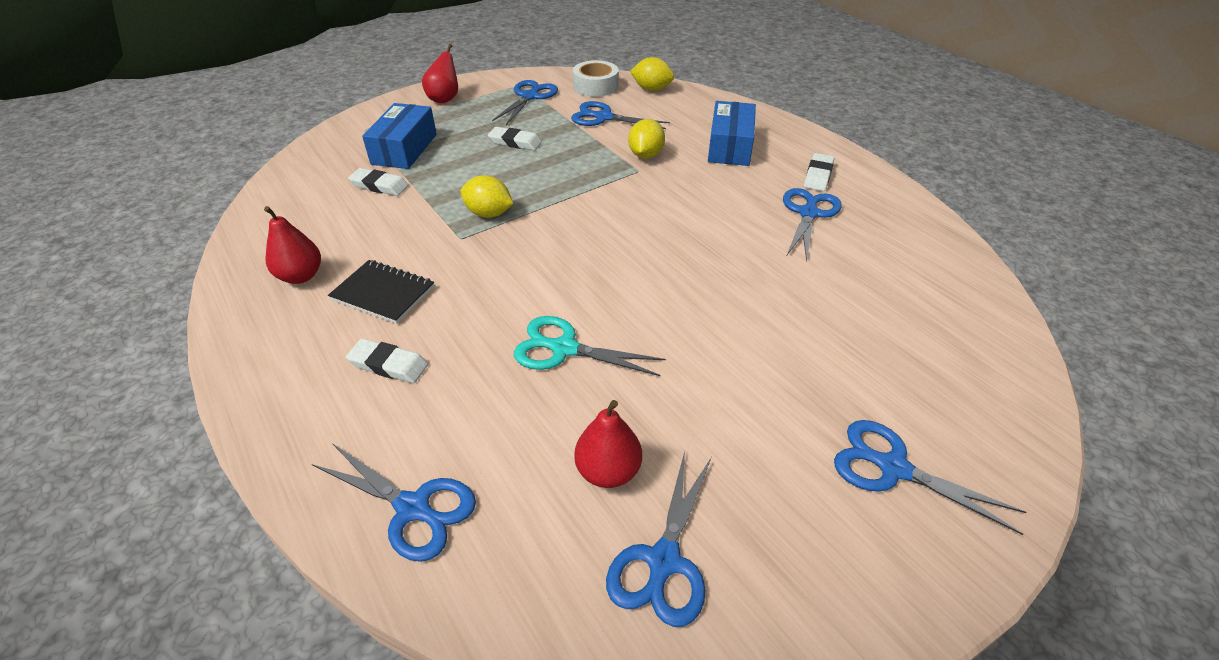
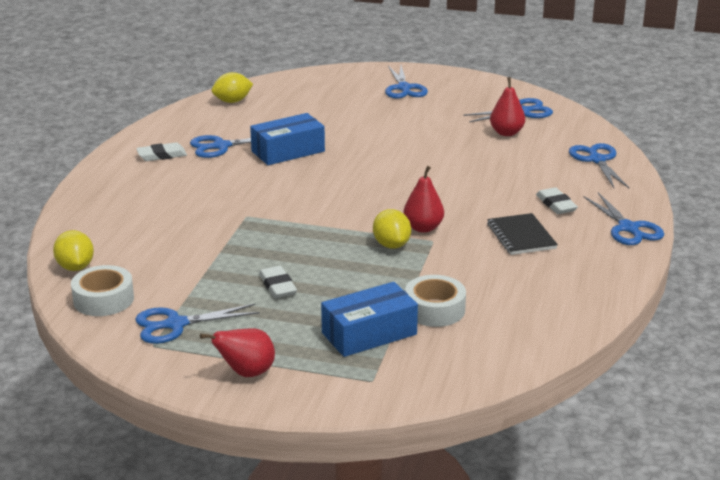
camera: 130 degrees left, 15 degrees down
red pear [264,206,321,284] -> red pear moved to [403,166,444,233]
white eraser [348,168,409,196] -> white tape [405,275,466,327]
turquoise scissors [514,316,666,376] -> none
blue scissors [571,101,670,129] -> blue scissors moved to [583,193,664,245]
yellow lemon [628,119,665,158] -> yellow lemon moved to [212,72,253,103]
blue box [708,101,756,166] -> blue box moved to [250,113,325,165]

